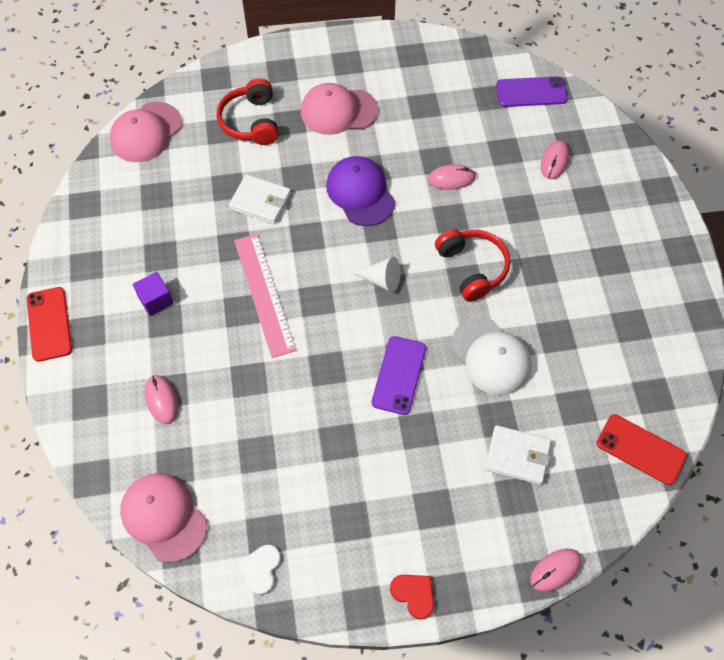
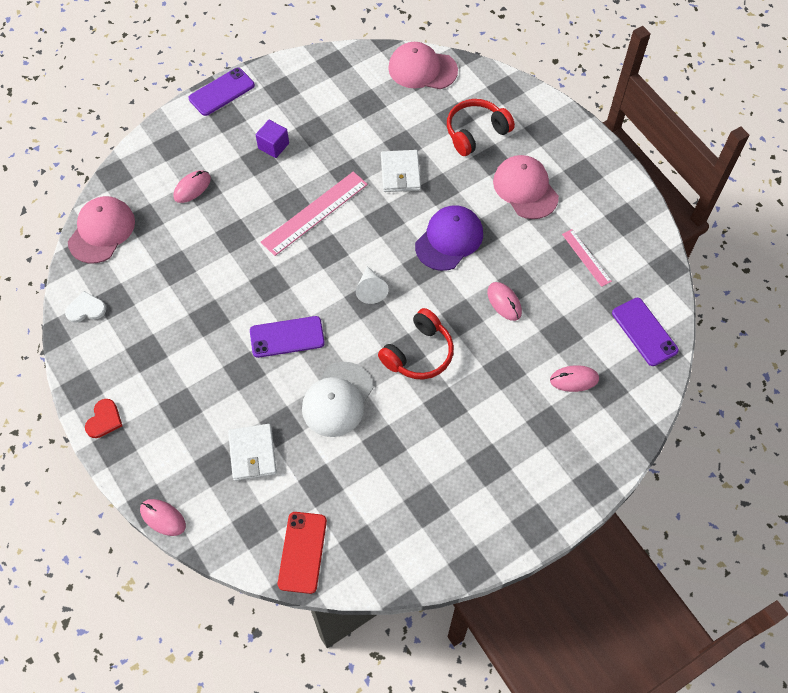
camera: 65 degrees right, 0 degrees up
red phone [27,287,72,362] -> purple phone [189,68,255,116]
none -> pink ruler [562,229,612,287]

